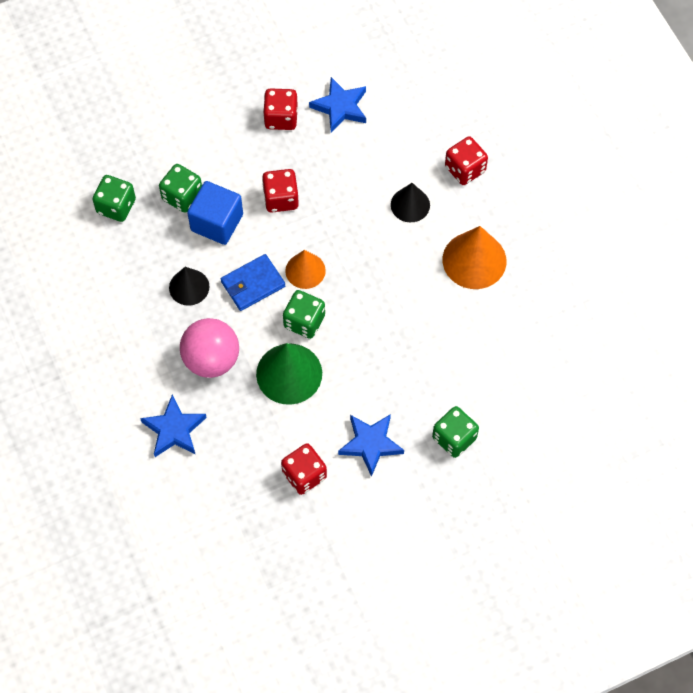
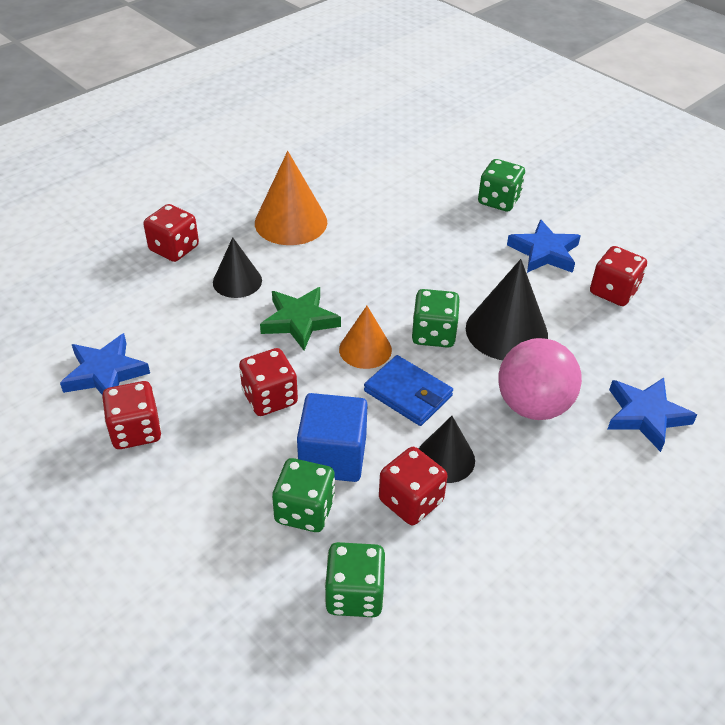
camera: 110 degrees left, 20 degrees down
green cone [256,343,322,405] -> black cone [466,259,548,360]
none -> green star [260,287,341,350]
none -> red dice [379,447,448,525]

